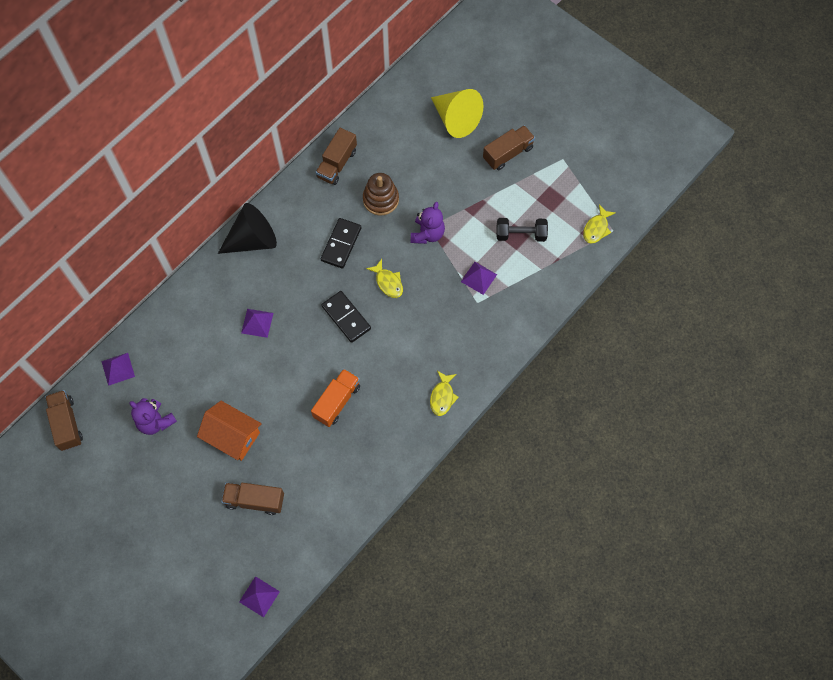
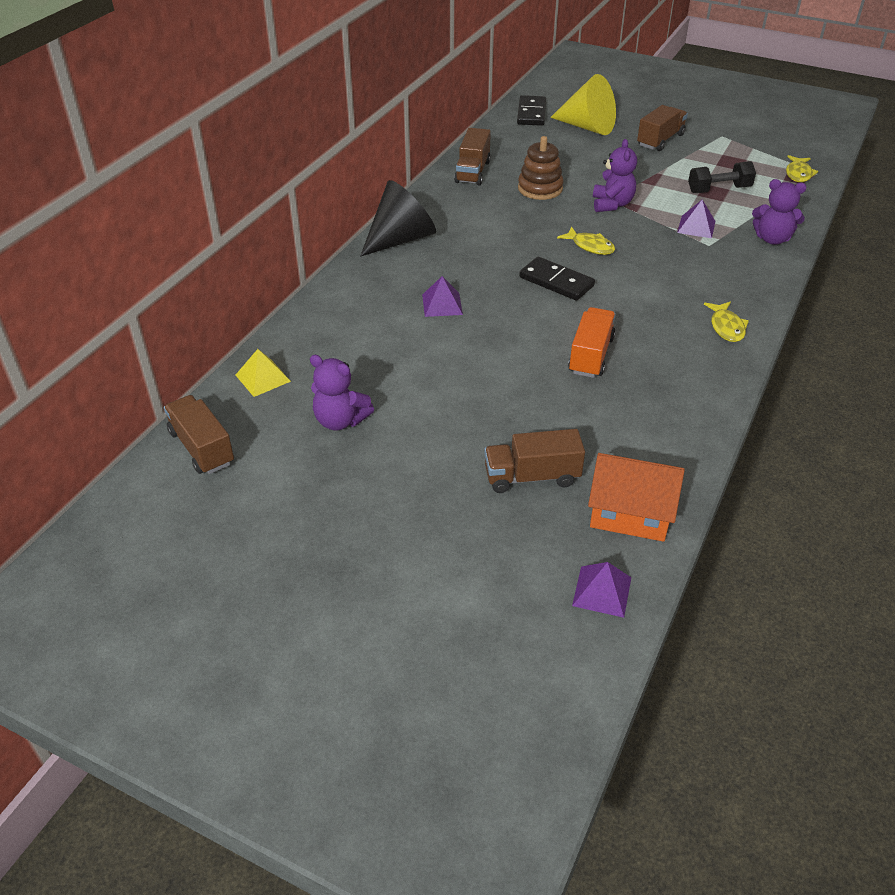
camera: 15 degrees left, 25 degrees down
purple pyramid [101,353,135,386] -> yellow pyramid [236,349,291,397]
orange house [197,401,262,461] -> orange house moved to [588,453,685,542]
black domino [321,218,361,269] -> black domino moved to [517,95,546,126]
none -> purple teddy bear [752,179,806,245]

